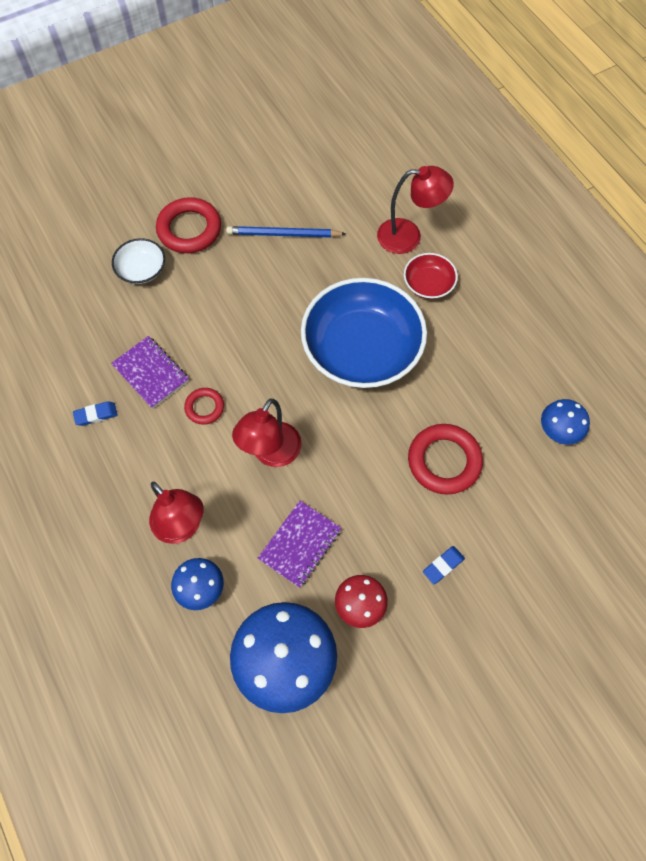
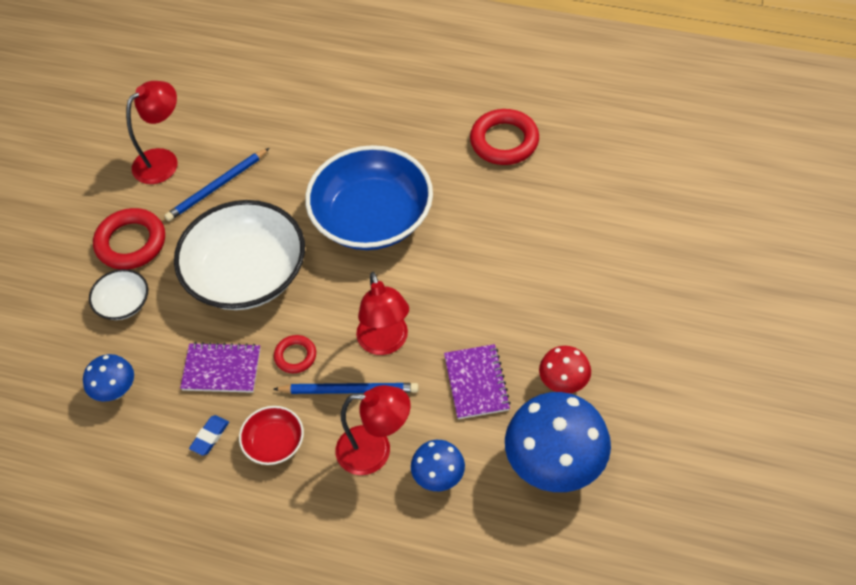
camera: 40 degrees left, 10 degrees down
red lamp [377,166,454,254] -> red lamp moved to [126,81,178,184]
red bowl [404,253,458,299] -> red bowl moved to [239,406,304,465]
red ring [408,424,483,495] -> red ring moved to [470,109,539,165]
blue eraser [423,546,465,584] -> none
blue mushroom [541,399,590,445] -> blue mushroom moved to [83,354,134,402]
none -> white bowl [174,200,305,310]
none -> blue pencil [273,383,418,394]

